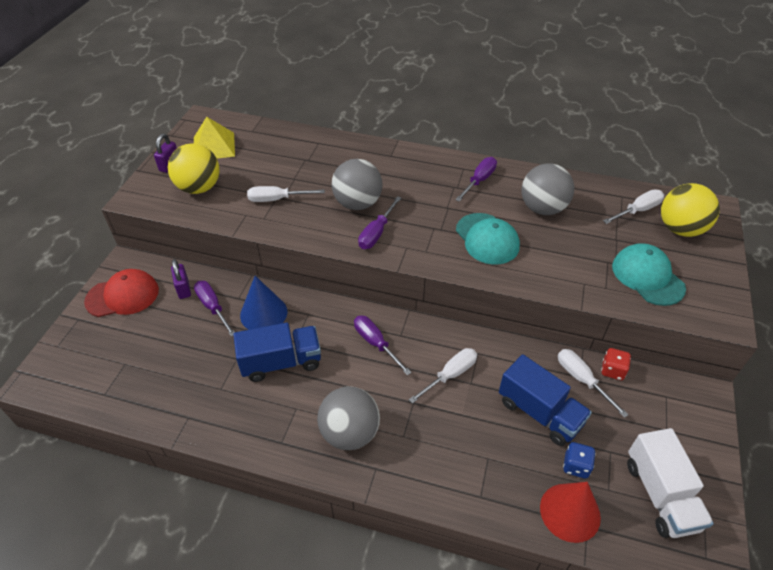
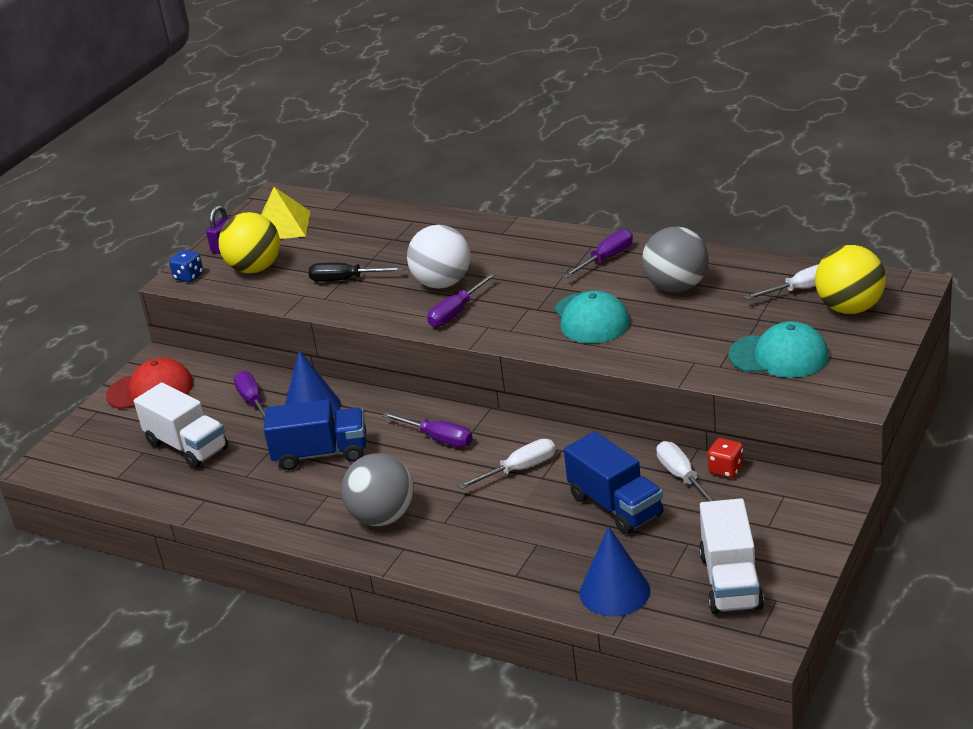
camera: 15 degrees right, 15 degrees down
purple padlock [171,259,191,299] -> none
white screwdriver [247,186,325,202] -> black screwdriver [308,262,404,282]
grey ball [332,159,383,210] -> white ball [407,225,471,289]
purple screwdriver [354,315,412,375] -> purple screwdriver turned 150 degrees clockwise [382,412,473,447]
red cone [540,482,601,543] -> blue cone [579,526,650,616]
blue dice [563,442,595,478] -> blue dice moved to [169,250,203,282]
turquoise cap [612,243,686,306] -> turquoise cap turned 120 degrees clockwise [728,321,829,378]
none -> white truck [134,383,228,469]

